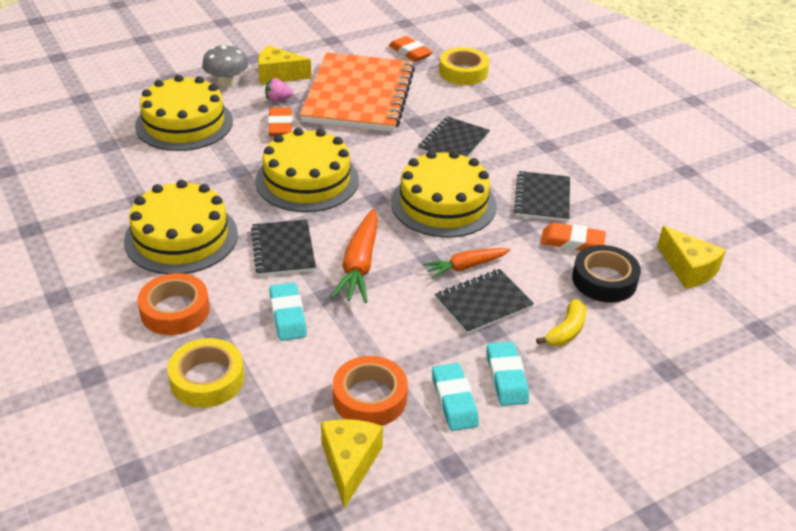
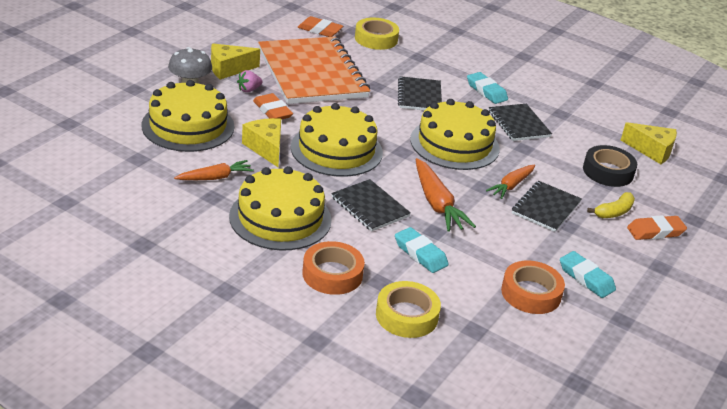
camera: 30 degrees left, 5 degrees down
yellow cheese [321,419,383,509] -> yellow cheese moved to [242,118,281,167]
turquoise eraser [487,342,529,406] -> turquoise eraser moved to [467,72,508,104]
yellow banana [536,299,586,346] -> yellow banana turned 45 degrees clockwise [587,192,635,218]
orange eraser [540,223,606,251] -> orange eraser moved to [627,215,687,240]
none -> orange carrot [174,160,254,180]

